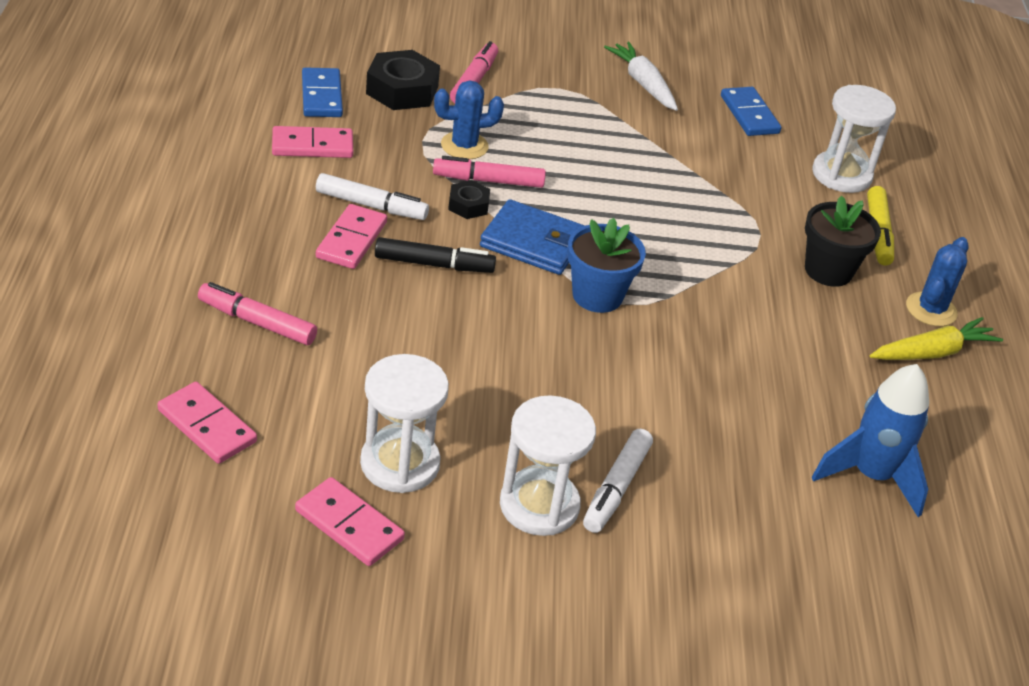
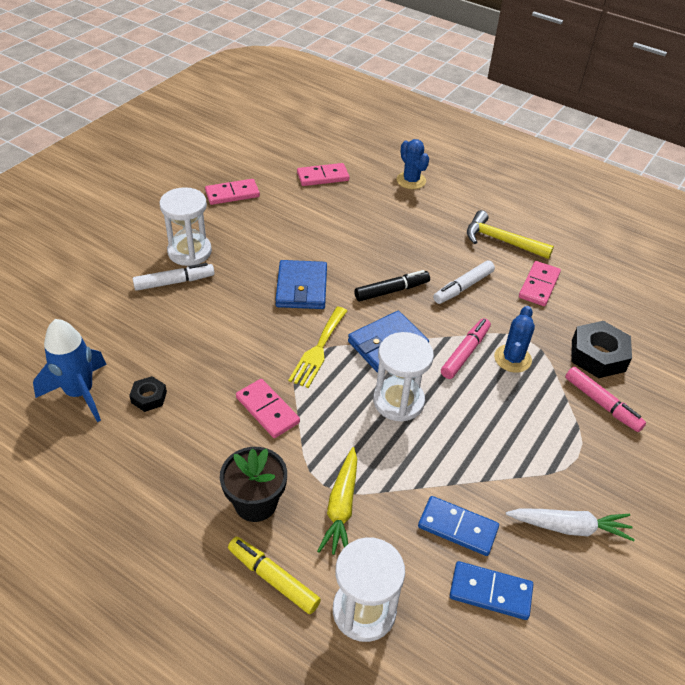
camera: 125 degrees right, 5 degrees up
pink marker [198,282,317,345] -> none
blue domino [302,67,343,117] -> blue domino moved to [418,496,499,556]
pink domino [316,204,387,269] -> pink domino moved to [236,379,300,438]
white hourglass [360,354,449,493] -> white hourglass moved to [373,332,434,422]
black marker [375,237,496,273] -> black marker turned 150 degrees counterclockwise [354,270,430,301]
black nut [448,180,490,219] -> black nut moved to [129,376,167,412]
blue flower pot [567,218,646,313] -> yellow fork [288,307,347,388]
white marker [583,429,653,533] -> white marker turned 105 degrees clockwise [133,263,214,291]
yellow carrot [870,317,1003,360] -> yellow carrot moved to [317,447,357,555]
blue cactus [906,237,969,326] -> blue cactus moved to [397,139,429,189]
none -> blue wallet [275,260,327,309]
none -> yellow hammer [467,210,554,259]

